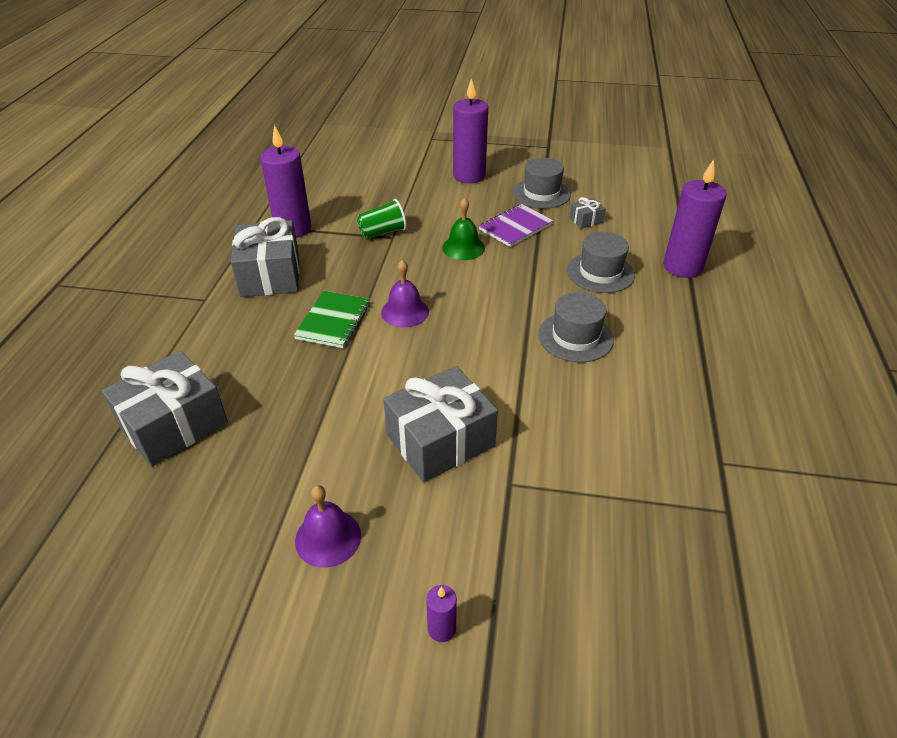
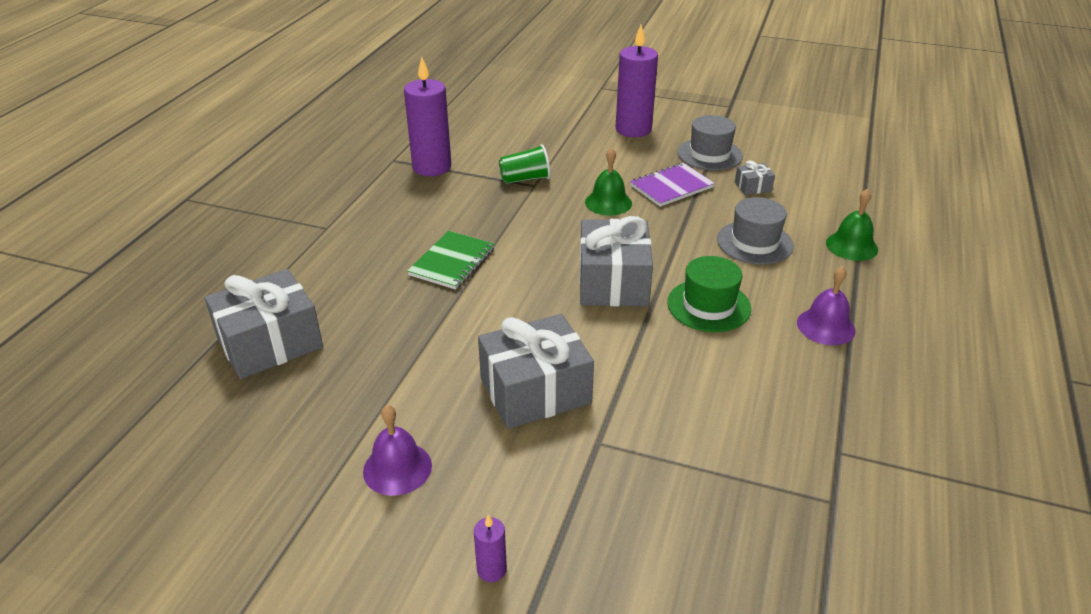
camera: 10 degrees right, 5 degrees down
grey gift [231,217,299,297] -> grey gift moved to [579,216,653,306]
purple bell [381,260,429,328] -> purple bell moved to [797,266,856,345]
grey hat [538,292,614,362] -> green hat [667,256,751,332]
purple candle [663,159,726,278] -> green bell [826,189,878,261]

